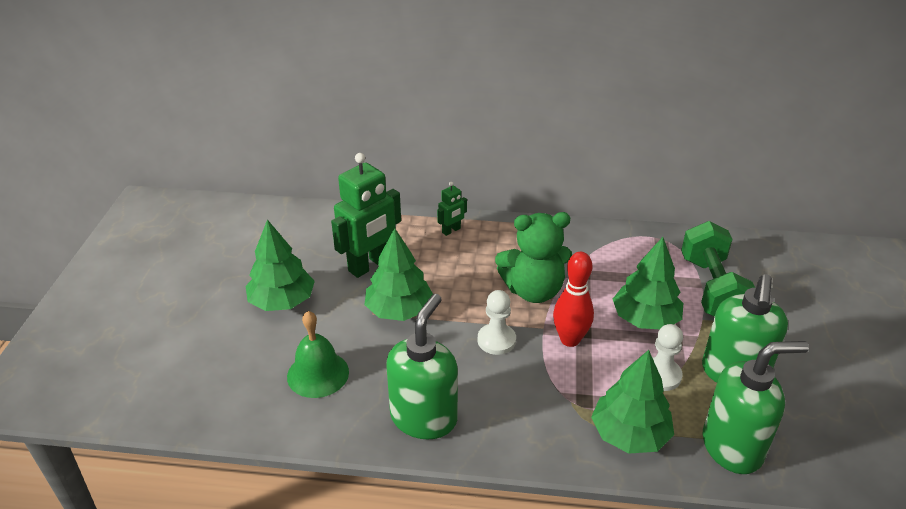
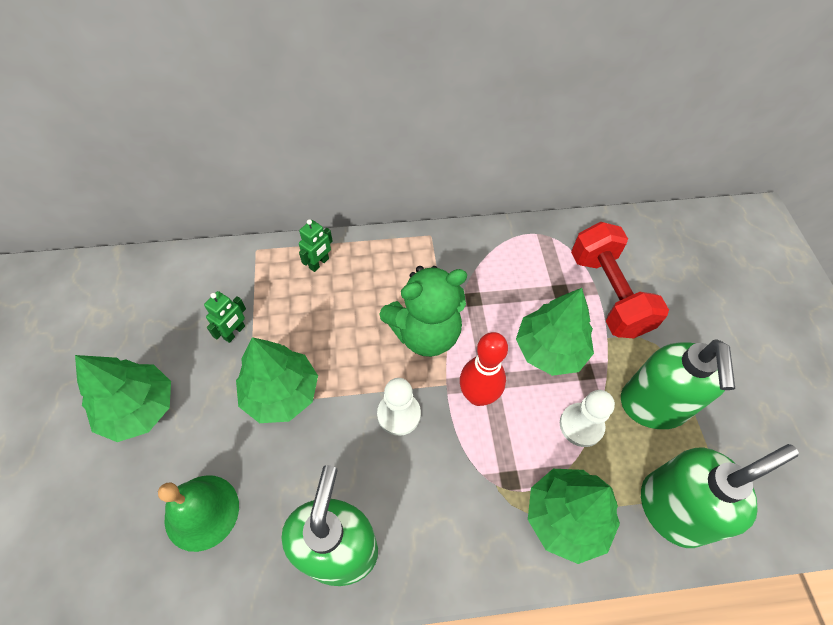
camera: 15 degrees left, 20 degrees up
green robot [331,153,401,278] -> green robot [204,291,246,343], size x0.47
green dumbbell [681,221,755,317] -> red dumbbell [571,222,669,338]

